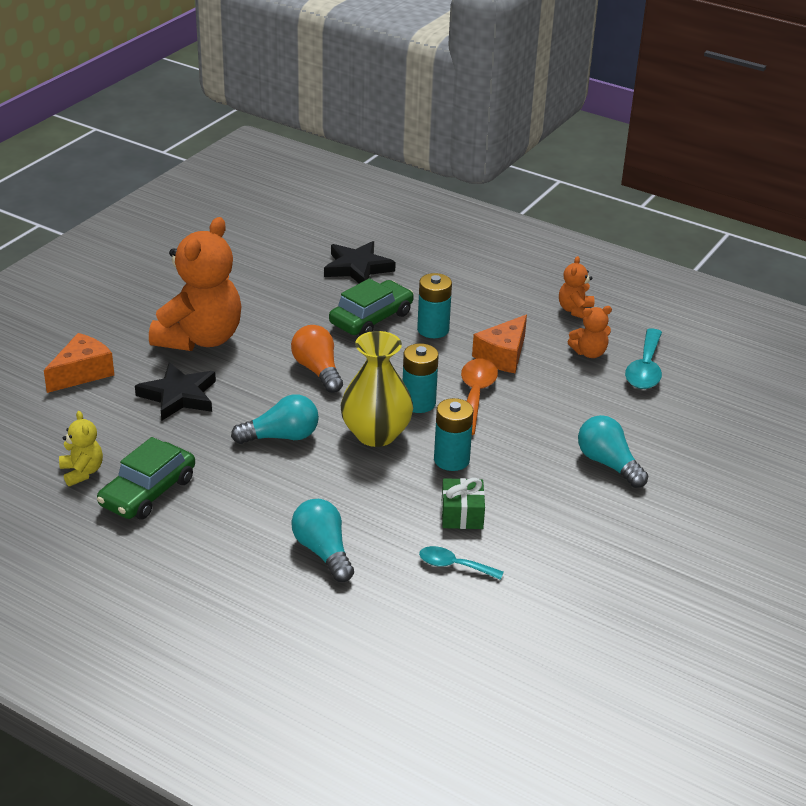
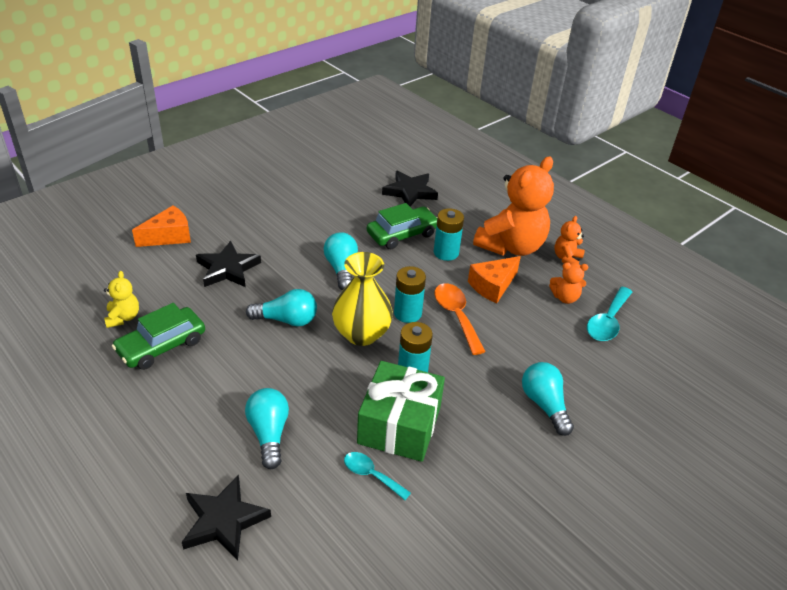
camera: 15 degrees right, 5 degrees up
orange teddy bear [149,217,242,351] -> orange teddy bear moved to [473,156,554,256]
orange light bulb [291,325,343,393] -> turquoise light bulb [324,232,358,290]
green gift [441,478,485,529] -> green gift [357,361,445,462], size x1.91
orange spoon [461,359,498,435] -> orange spoon turned 45 degrees counterclockwise [435,283,486,355]
none -> black star [182,475,271,560]

